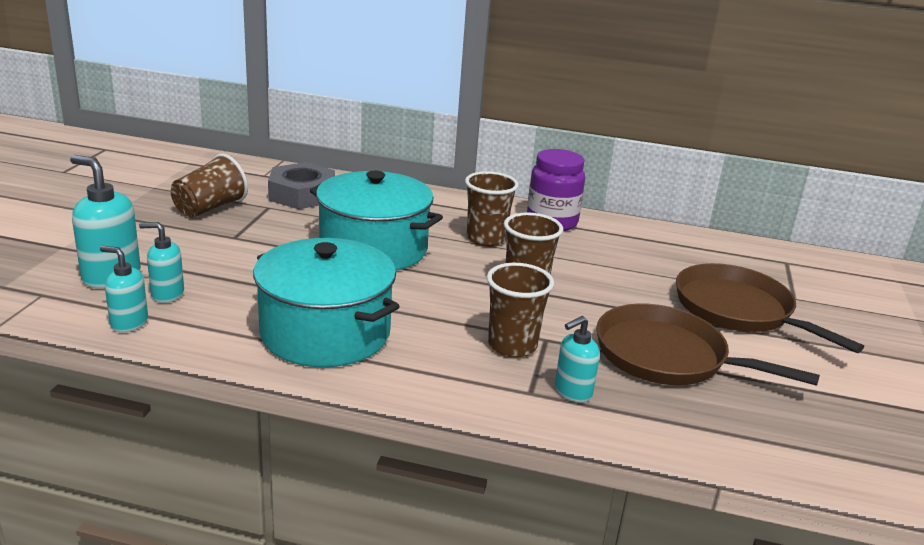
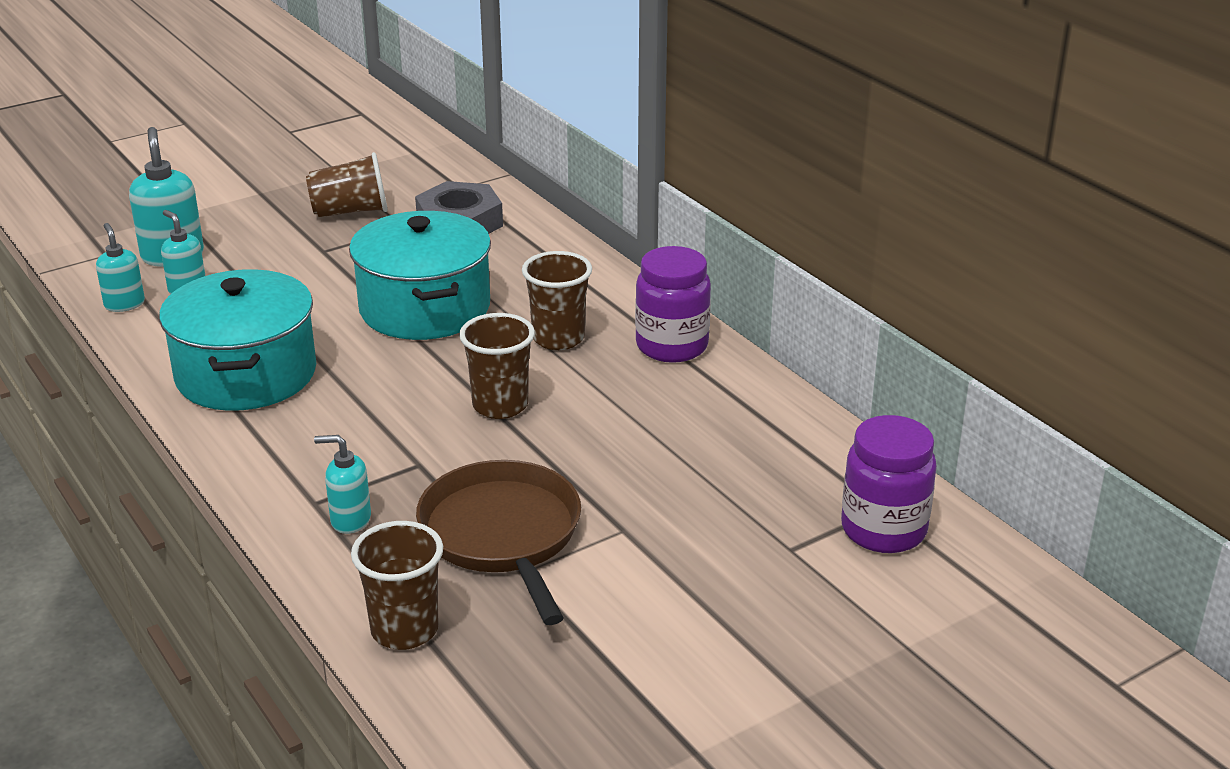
camera: 45 degrees right, 5 degrees up
brown cup [487,263,554,357] -> brown cup moved to [351,521,443,650]
brown pan [676,263,864,353] -> none
none -> purple jar [841,415,937,553]

